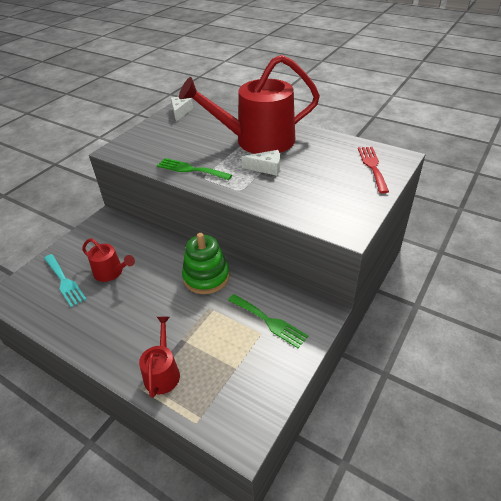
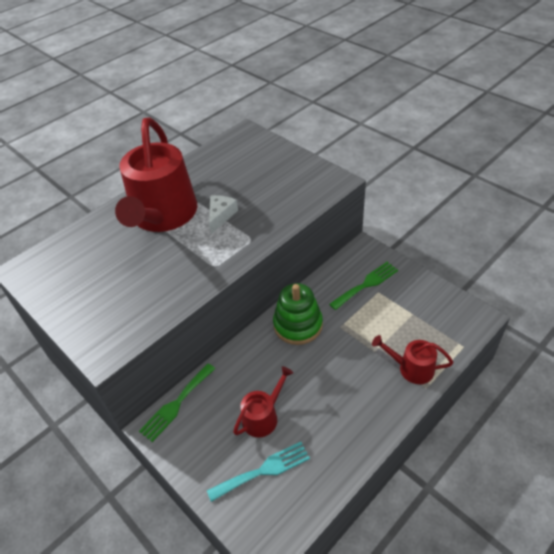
camera: 75 degrees left, 5 degrees up
green fork [157,158,232,180] -> green fork moved to [139,364,215,442]
white cheese [171,97,193,122] -> none
red fork [358,147,389,193] -> none

